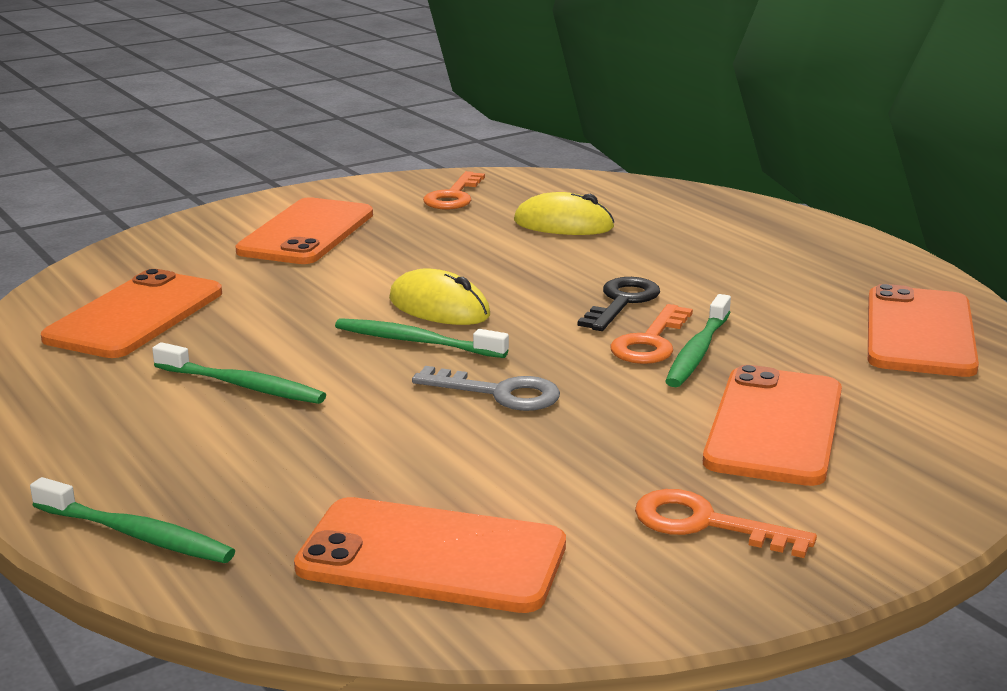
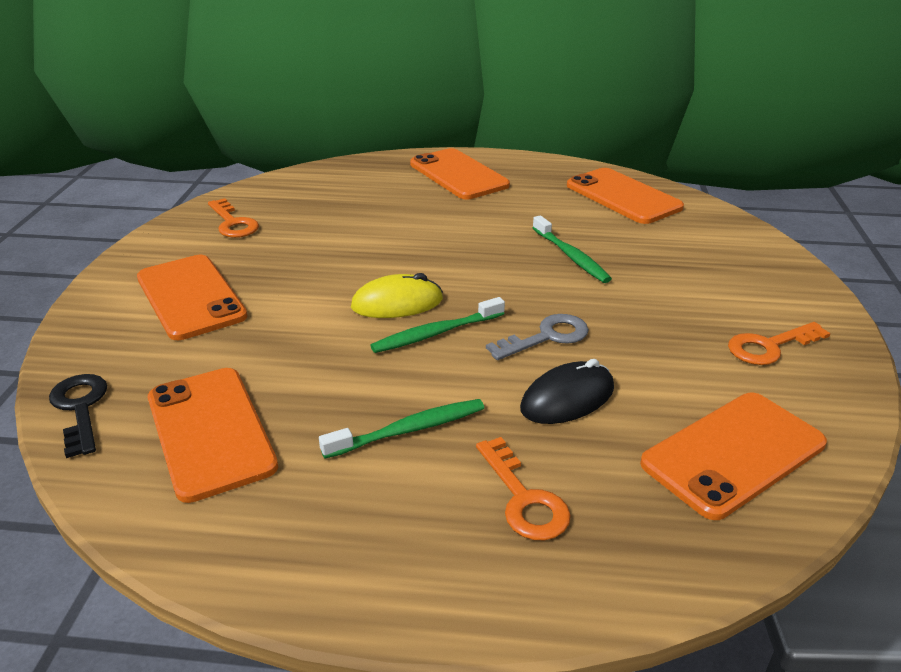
camera: 50 degrees left, 10 degrees up
green toothbrush [30,477,235,563] -> none
yellow mouse [514,192,614,235] -> none
black key [578,277,660,331] -> black key moved to [49,374,107,458]
orange key [610,304,693,364] -> orange key moved to [476,437,571,540]
orange phone [703,365,842,486] -> orange phone moved to [410,148,510,199]
none -> black mouse [520,359,614,424]

